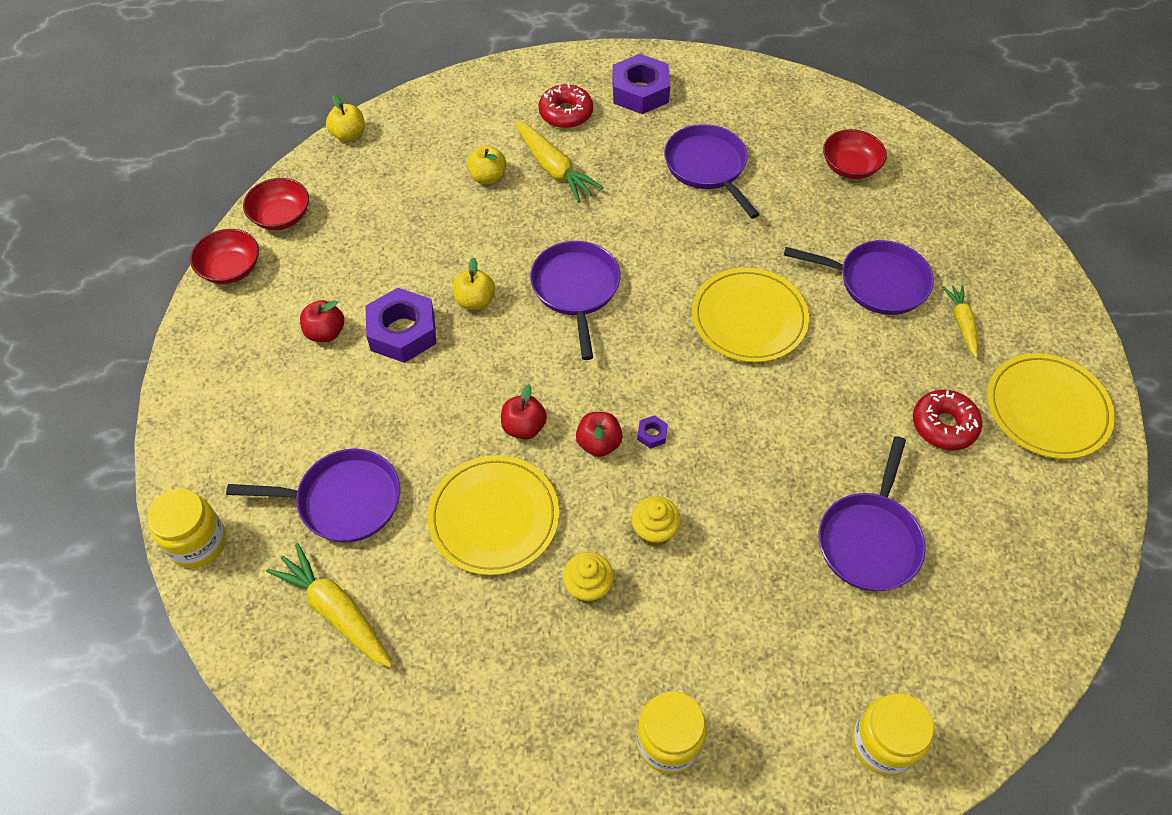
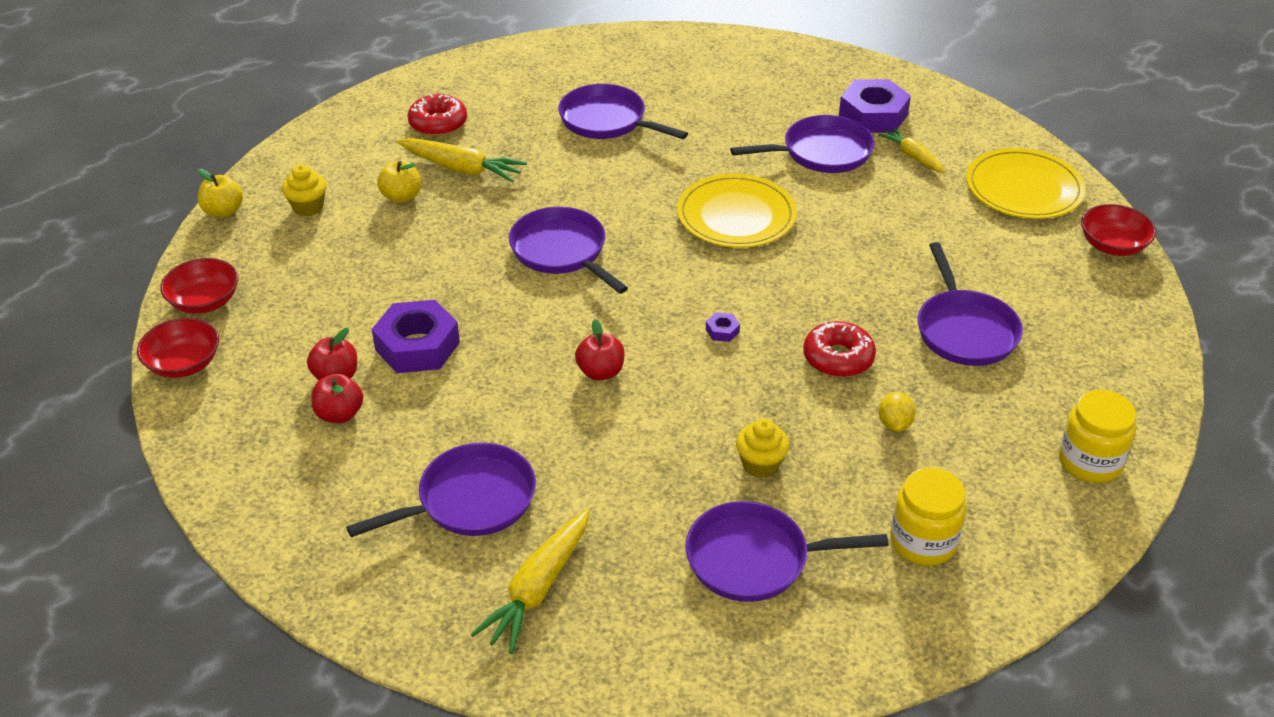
camera: 30 degrees left, 15 degrees down
yellow jar [147,489,226,568] -> none
yellow carrot [266,543,392,668] -> yellow carrot turned 75 degrees counterclockwise [470,509,590,654]
yellow plate [428,455,559,575] -> none
yellow apple [452,257,495,310] -> none
red apple [576,412,623,457] -> red apple moved to [312,374,363,423]
purple nut [612,54,670,114] -> purple nut moved to [839,79,911,133]
yellow cupcake [631,496,681,546] -> yellow cupcake moved to [282,165,327,216]
red bowl [823,129,887,179] -> red bowl moved to [1081,204,1156,256]
red donut [913,389,982,450] -> red donut moved to [803,321,876,377]
none -> purple pan [685,501,889,602]
none -> yellow lemon [879,392,916,432]

